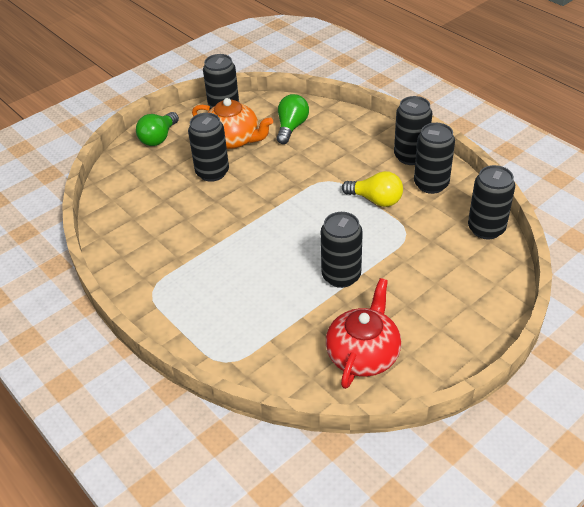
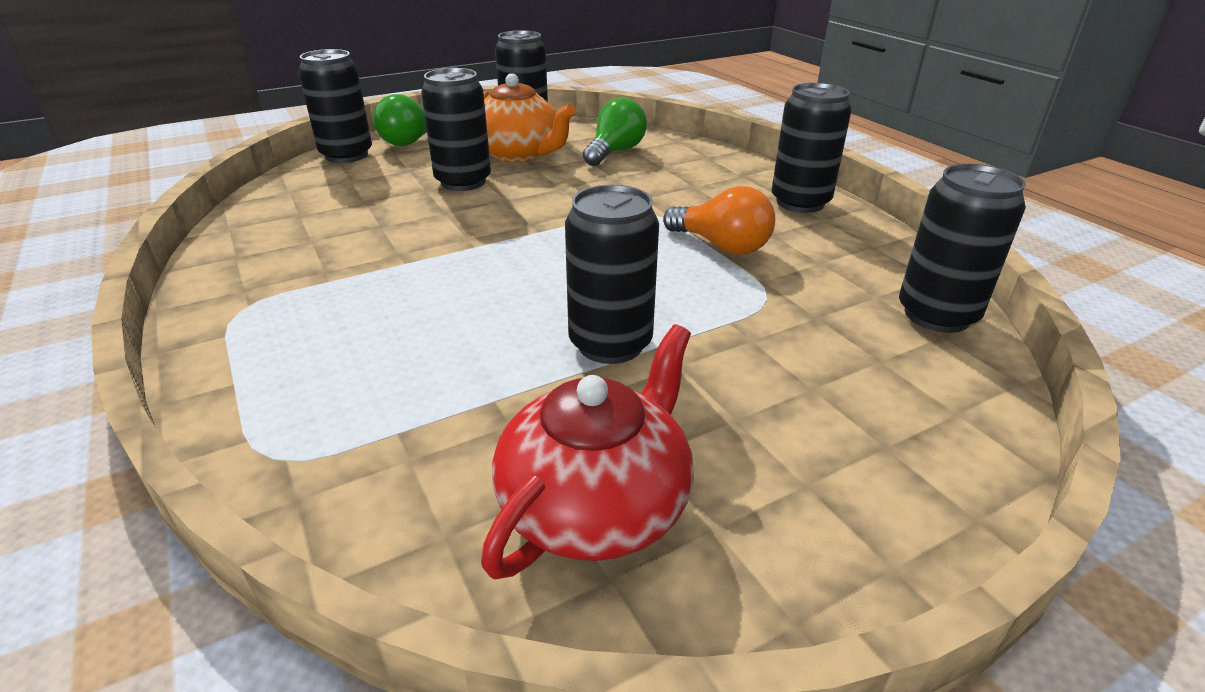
camera: 10 degrees right, 10 degrees down
yellow light bulb [342,171,403,207] -> orange light bulb [663,186,775,255]
black can [414,123,455,194] -> black can moved to [298,49,372,163]

